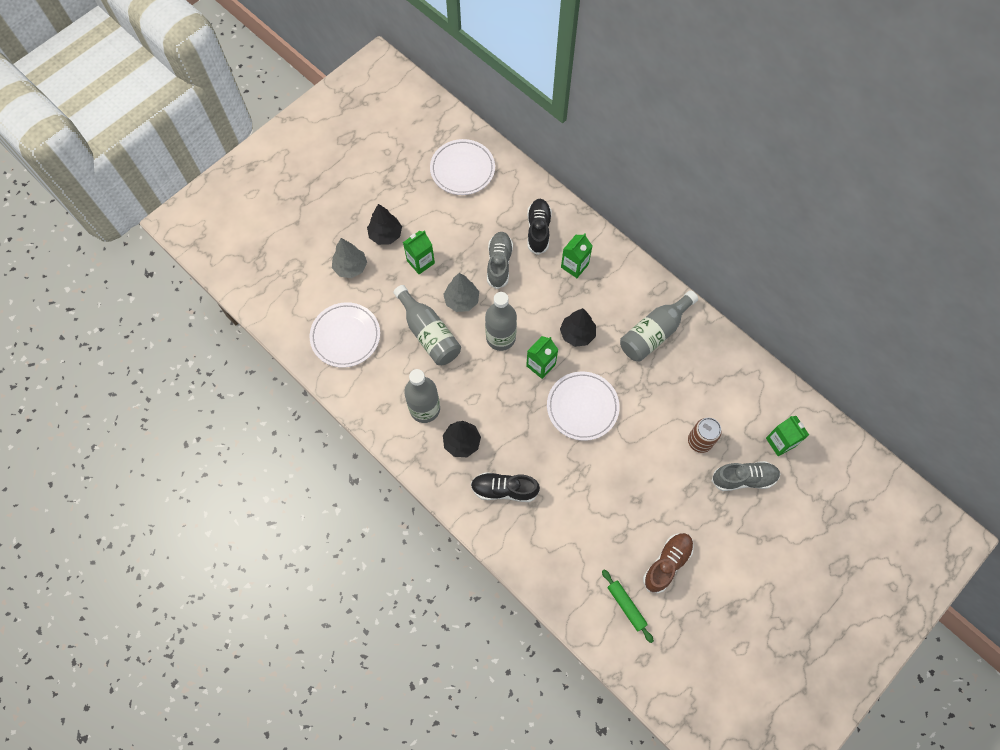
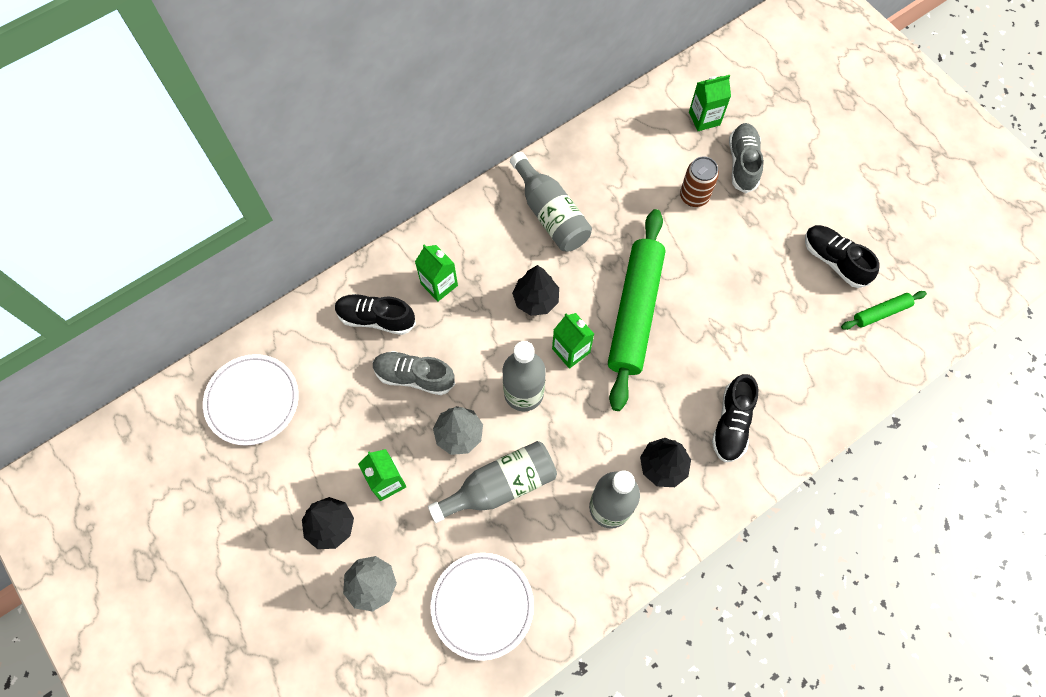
camera: 80 degrees left, 0 degrees up
white plate [547,371,620,441] -> green rolling pin [608,209,665,411]
brown shoe [643,533,694,593] -> black shoe [805,225,880,288]

